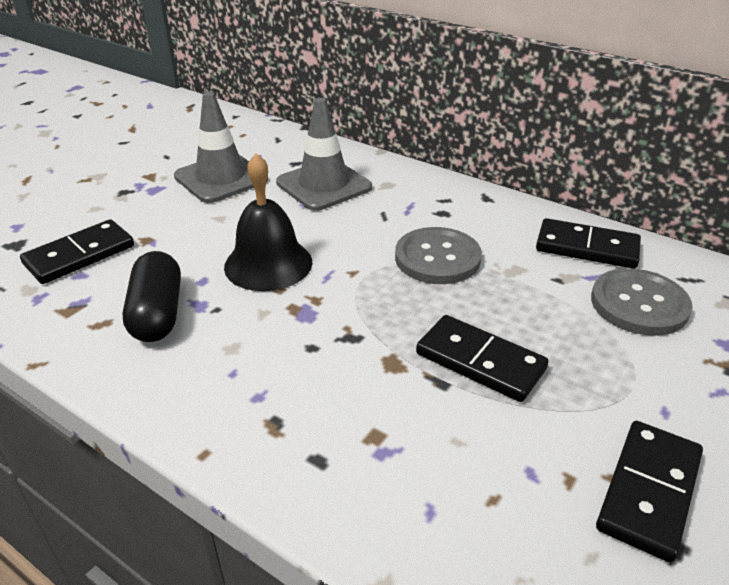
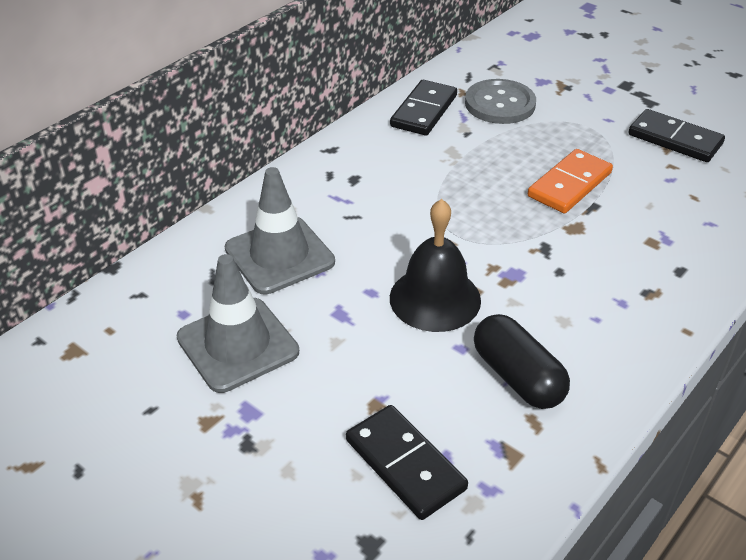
camera: 85 degrees left, 5 degrees up
black capsule [122,251,181,342] -> black capsule turned 60 degrees clockwise [474,314,570,409]
grey button [395,227,482,284] -> none
black domino [416,315,549,402] -> orange domino [528,149,613,214]

